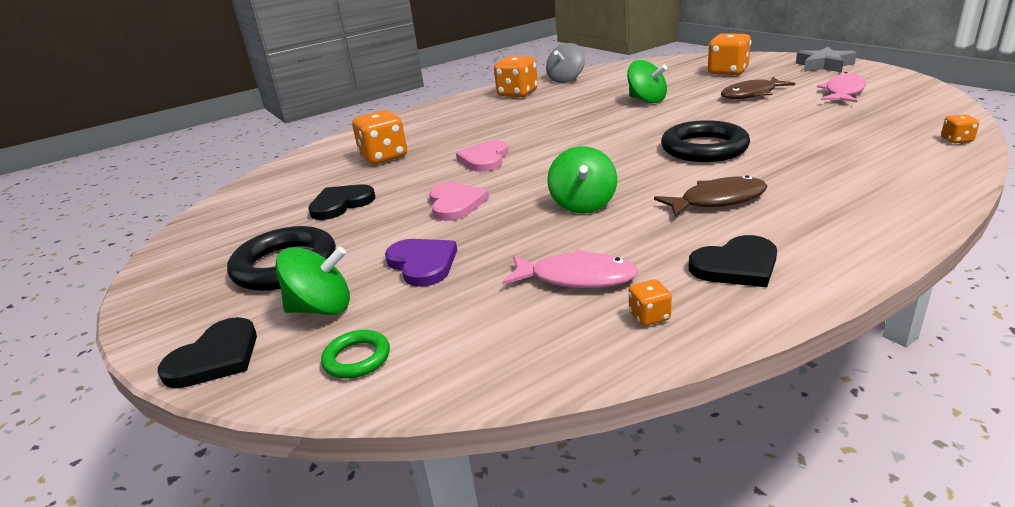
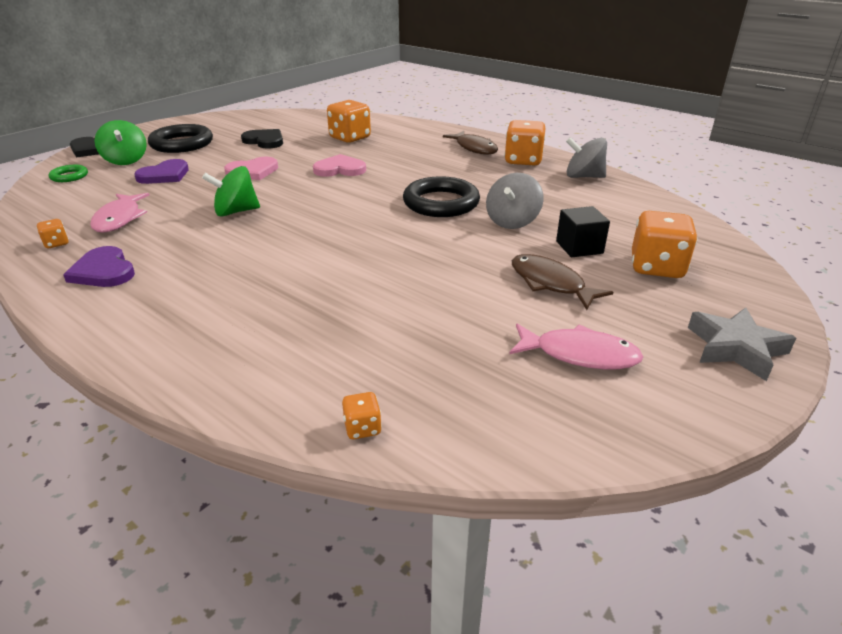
camera: 70 degrees right, 5 degrees up
green spinning top [627,60,667,103] -> grey spinning top [486,173,544,229]
brown fish [654,175,767,217] -> brown fish moved to [443,131,498,155]
black ring [661,120,750,162] -> black ring moved to [403,176,480,217]
black heart [689,235,777,287] -> purple heart [63,246,135,287]
none -> black cube [556,206,610,257]

